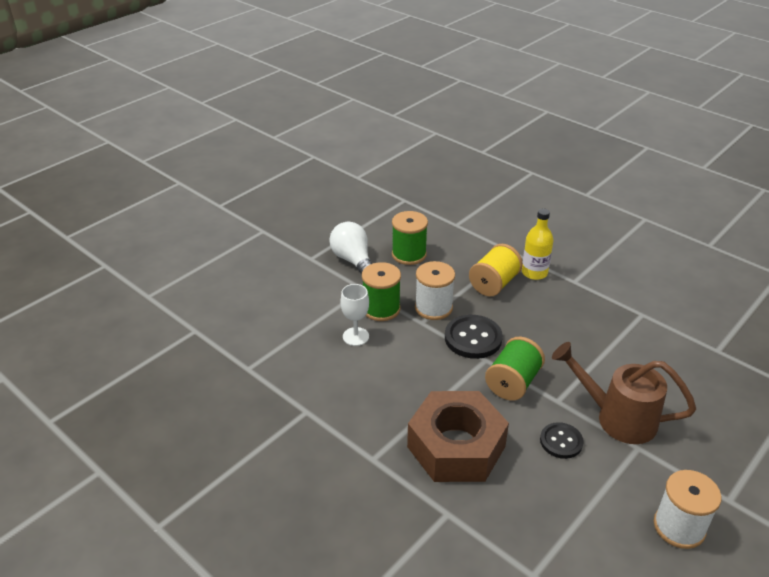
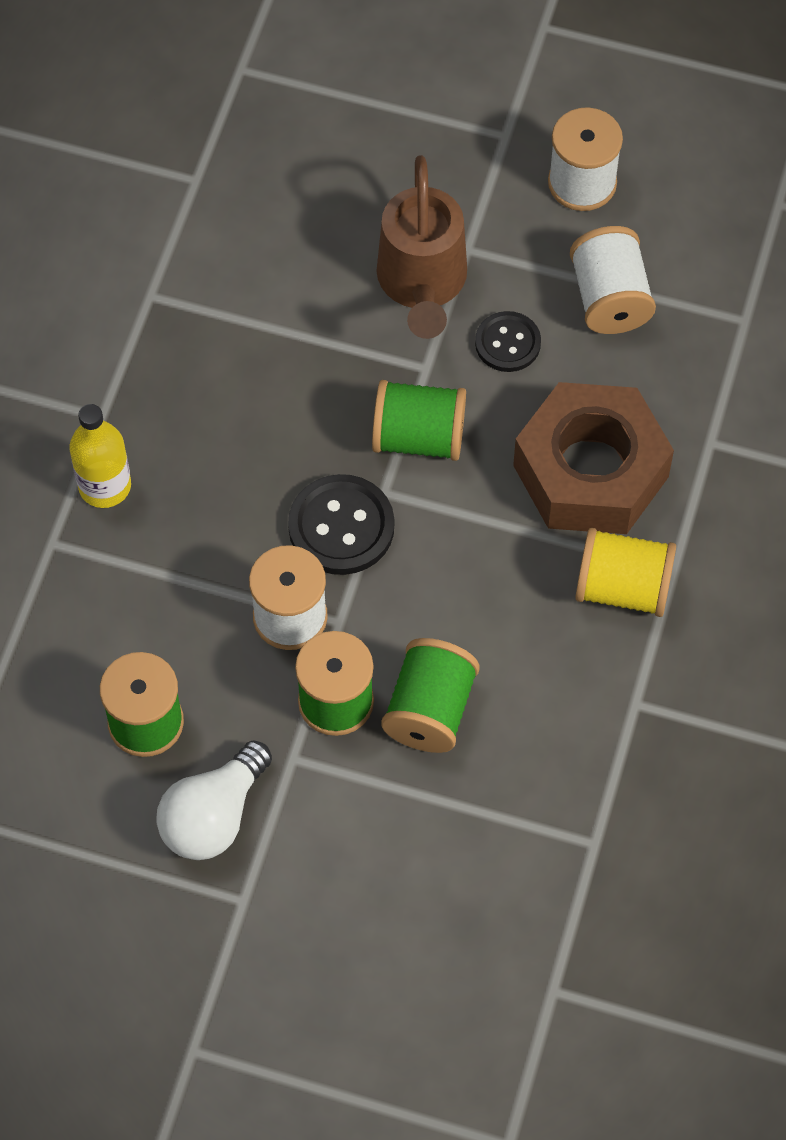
camera: 115 degrees left, 25 degrees up
white goblet [340,284,369,346] -> green spool [381,638,480,753]
yellow spool [469,244,523,297] -> yellow spool moved to [575,528,676,617]
none -> white spool [570,226,656,334]

